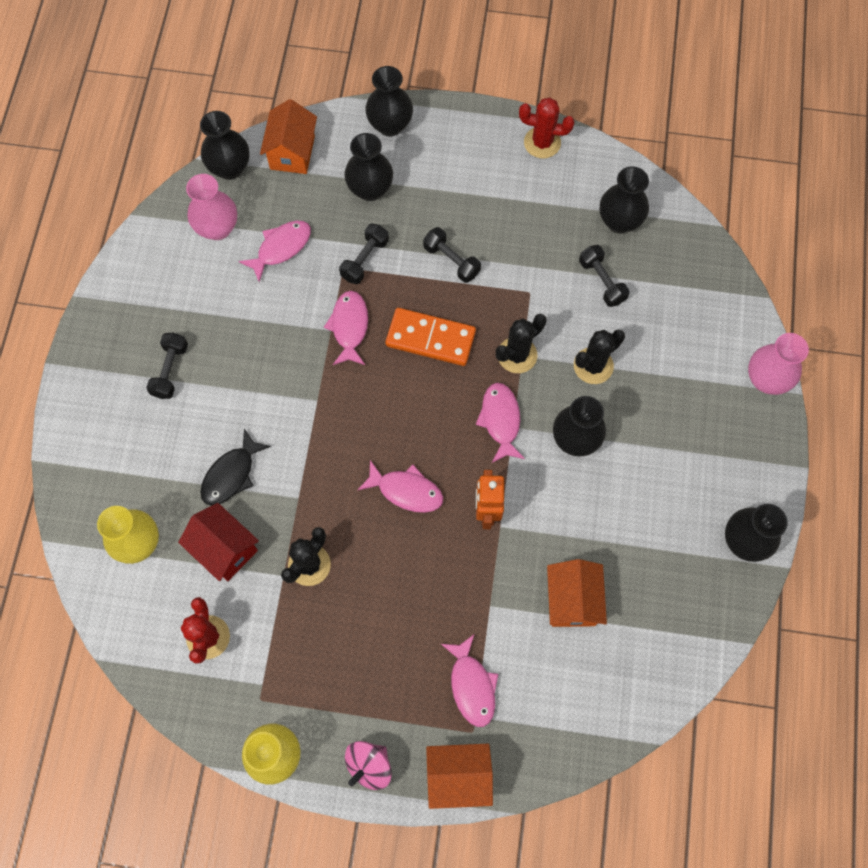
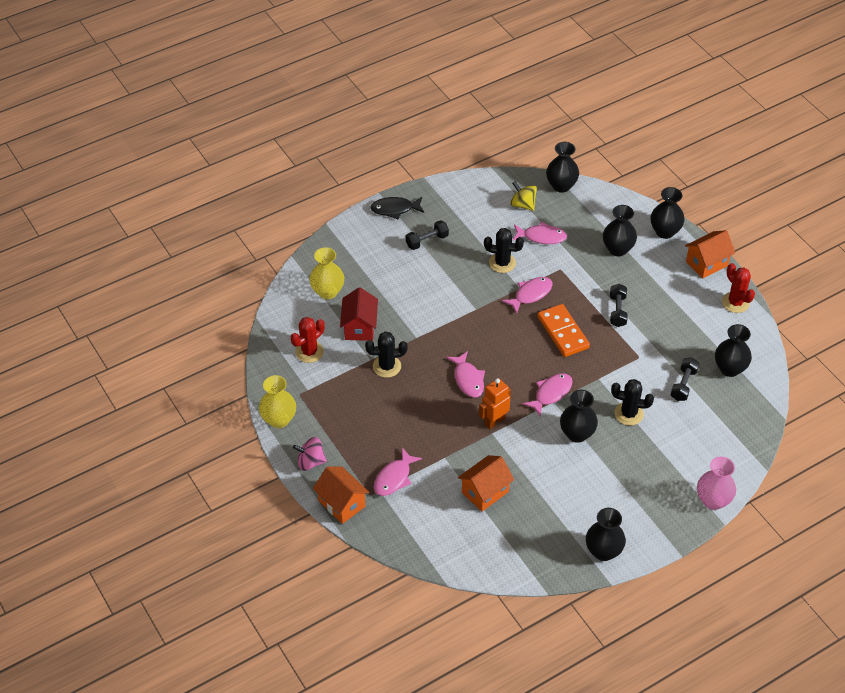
camera: 50 degrees right, 20 degrees down
pink vase [186,174,237,240] -> yellow spinning top [510,181,537,211]
black fish [200,429,271,505] -> black fish moved to [370,197,424,219]
orange house [260,99,317,174] -> orange house moved to [685,230,735,279]
black dumbbell [339,223,389,284] -> none
black cactus [496,314,547,373] -> black cactus moved to [484,228,524,273]

